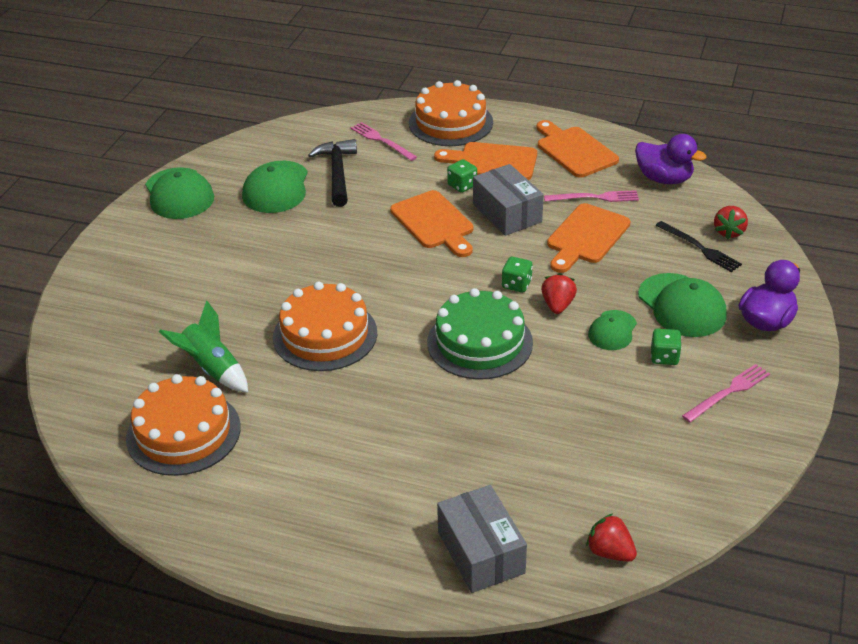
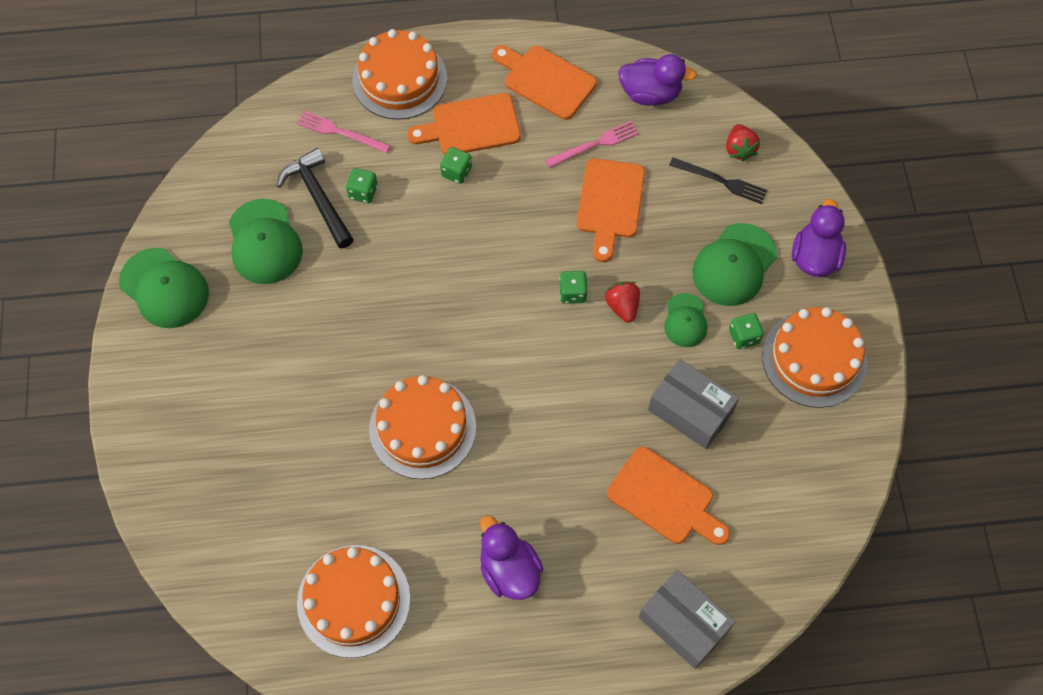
camera: 25 degrees left, 25 degrees up
green rocket [159,300,248,392] -> none
orange cutting board [390,190,473,257] -> orange cutting board moved to [607,446,730,545]
green cake [427,288,533,380] -> none
grey box [473,164,544,236] -> grey box moved to [648,359,739,449]
red strawberry [586,514,637,562] -> none
green cap [638,273,727,337] -> green cap turned 90 degrees clockwise [692,223,777,306]
pink fork [682,364,770,423] -> orange cake [762,307,867,408]
none -> green dice [346,168,378,203]
none -> purple duck [480,515,543,600]

